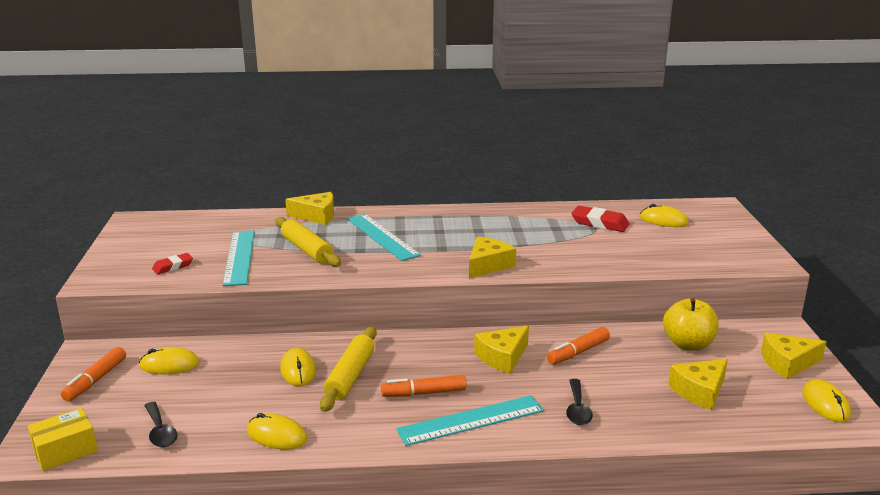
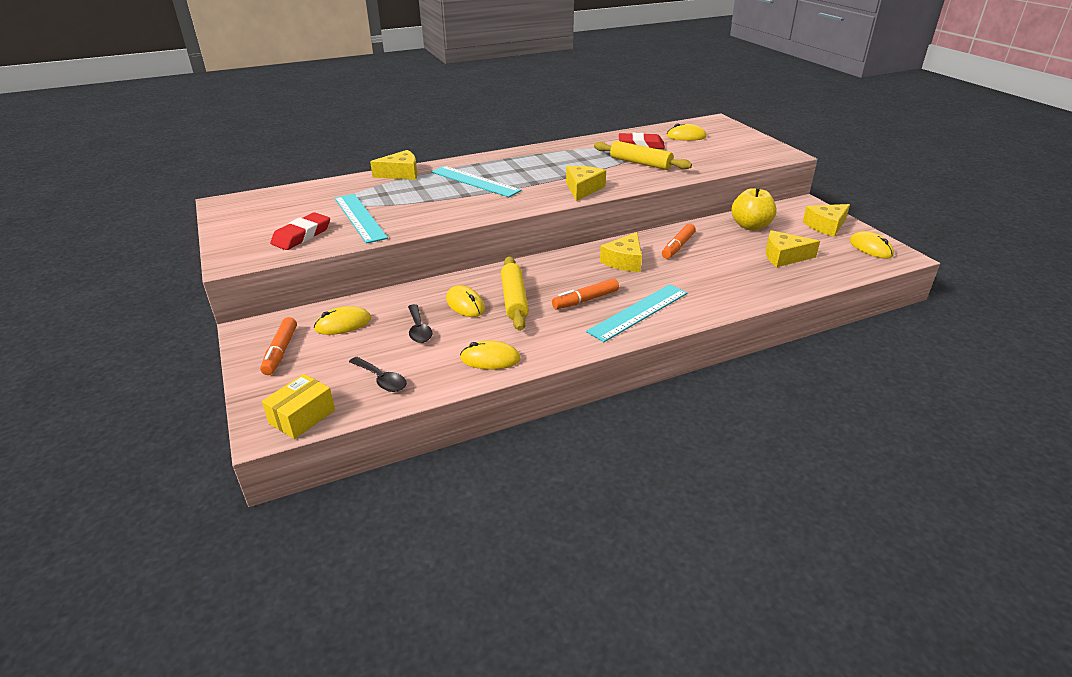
camera: 20 degrees left, 10 degrees up
red eraser [152,253,193,274] -> red eraser [270,212,330,250], size x1.60
yellow rolling pin [275,217,341,267] -> yellow rolling pin moved to [594,141,692,170]
black spoon [566,379,593,425] -> black spoon moved to [408,304,433,343]
yellow cheese [668,359,728,410] -> yellow cheese turned 60 degrees clockwise [766,230,820,267]

